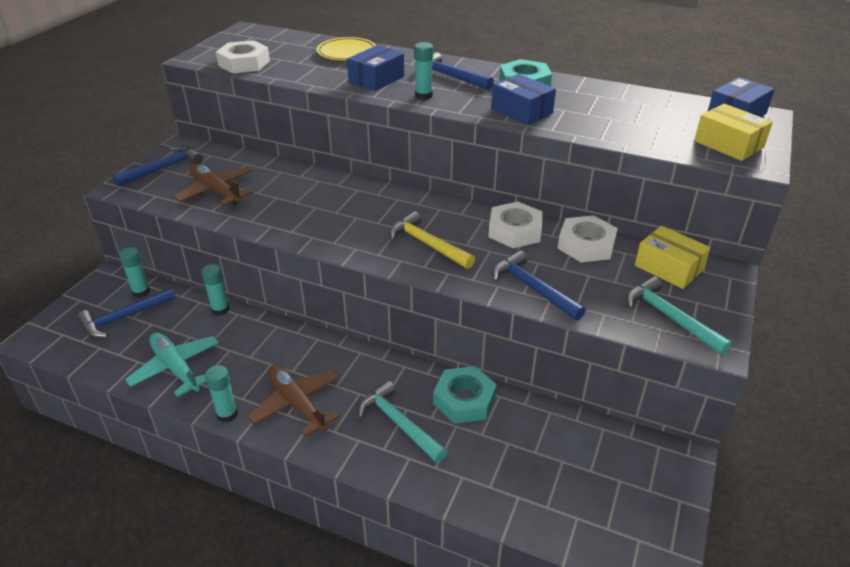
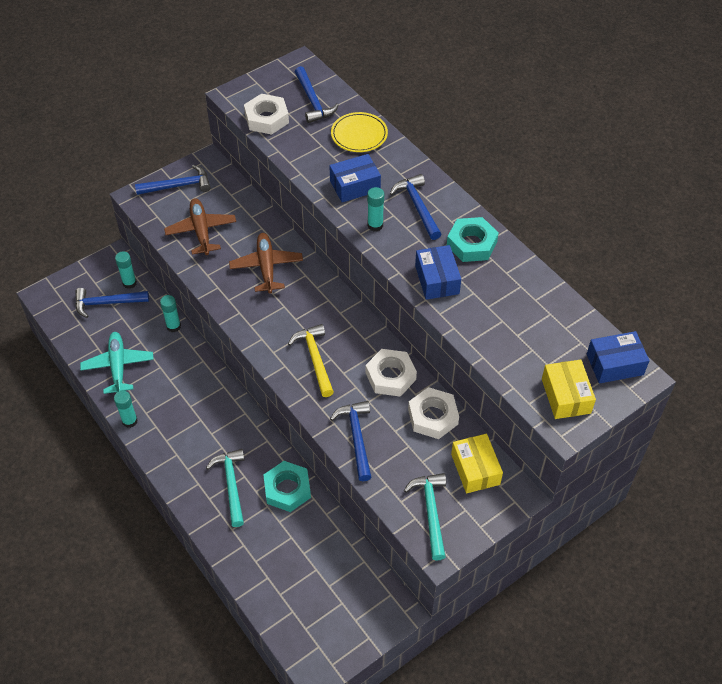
camera: 30 degrees right, 15 degrees up
brown plane [247,365,340,437] -> brown plane moved to [229,233,303,294]
none -> blue hammer [295,66,339,123]

